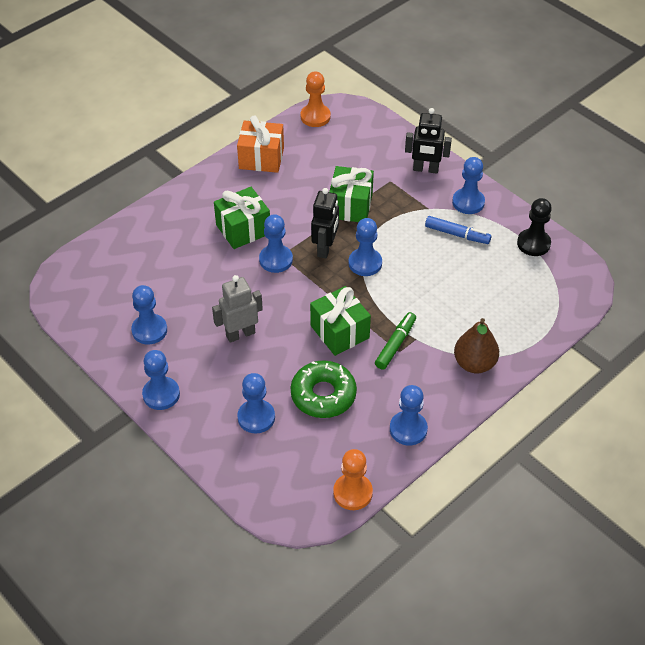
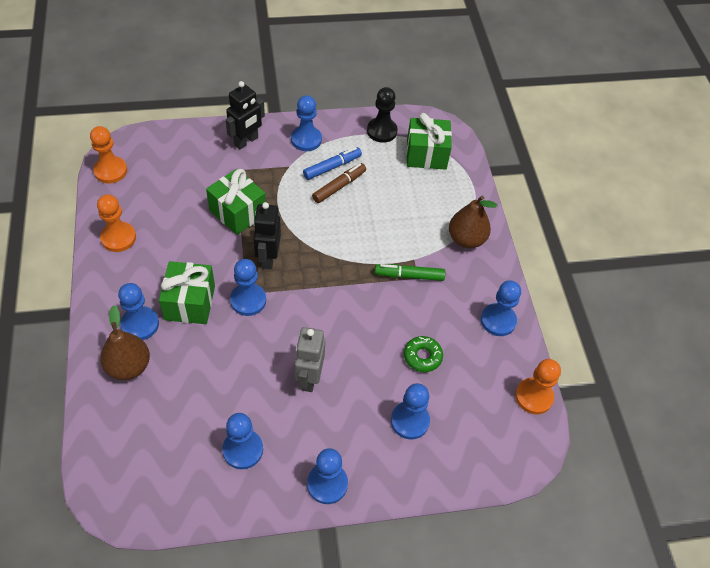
camera: 60 degrees left, 5 degrees up
orange gift [237,115,284,173] -> orange pawn [97,194,136,252]
green donut [290,360,357,418] -> green donut [404,336,443,372], size x0.60
green gift [310,286,371,356] -> green gift moved to [406,113,452,169]
black robot [311,188,339,258] -> black robot turned 135 degrees counterclockwise [253,202,281,270]
blue pawn [349,218,382,276] -> blue pawn moved to [118,283,159,340]
green marker [375,312,416,370] -> green marker turned 60 degrees counterclockwise [375,264,445,281]
none -> brown pear [100,305,150,380]
none -> brown marker [312,163,366,203]

